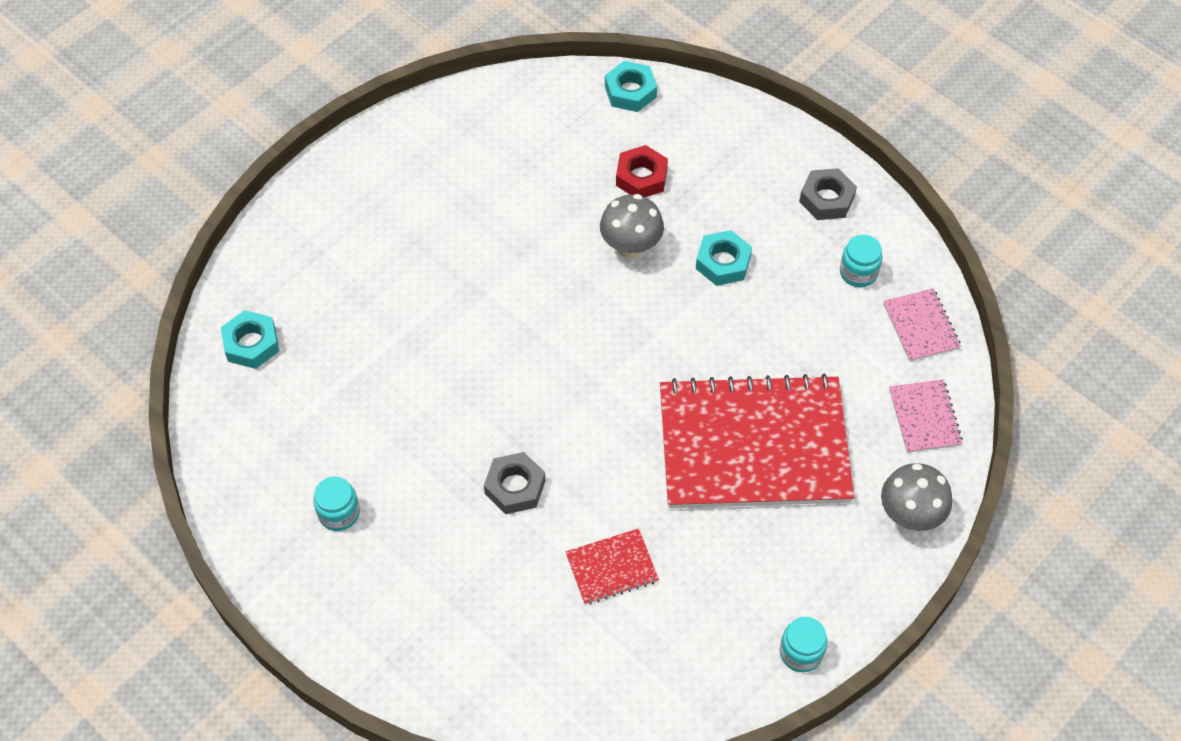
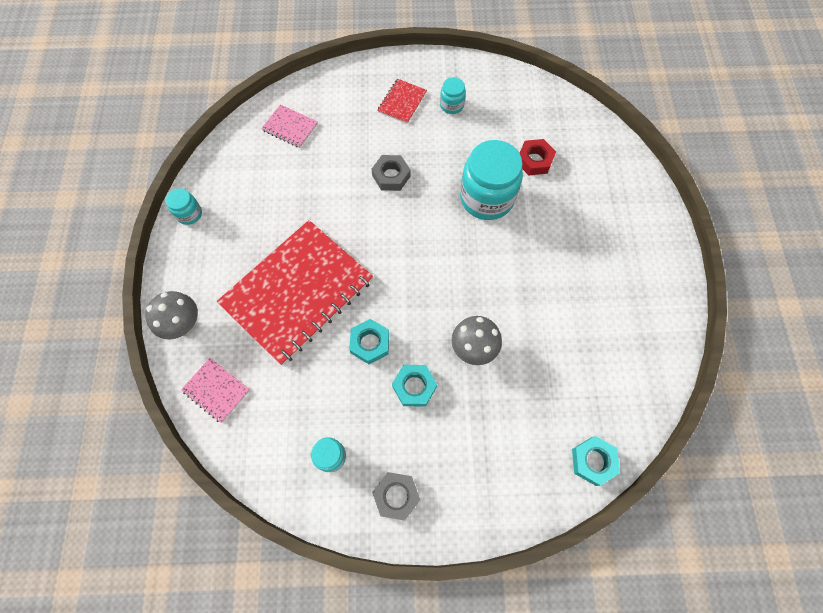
camera: 135 degrees right, 10 degrees up
turquoise nut [221,310,279,369] -> turquoise nut moved to [349,319,389,364]
red notebook [565,529,659,605] -> red notebook moved to [378,79,427,124]
red nut [616,145,668,197] -> red nut moved to [520,139,556,175]
pink notebook [883,288,961,362] -> pink notebook moved to [261,104,318,148]
none -> turquoise jar [460,140,523,220]

